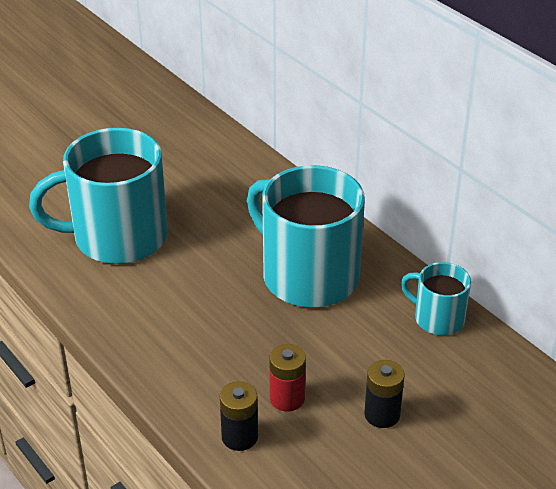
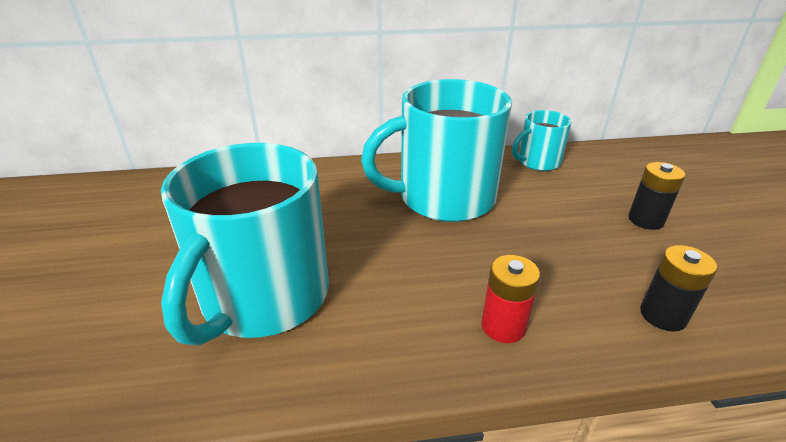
camera: 60 degrees left, 5 degrees down
red battery [269,344,306,411] -> red battery moved to [481,255,540,343]

